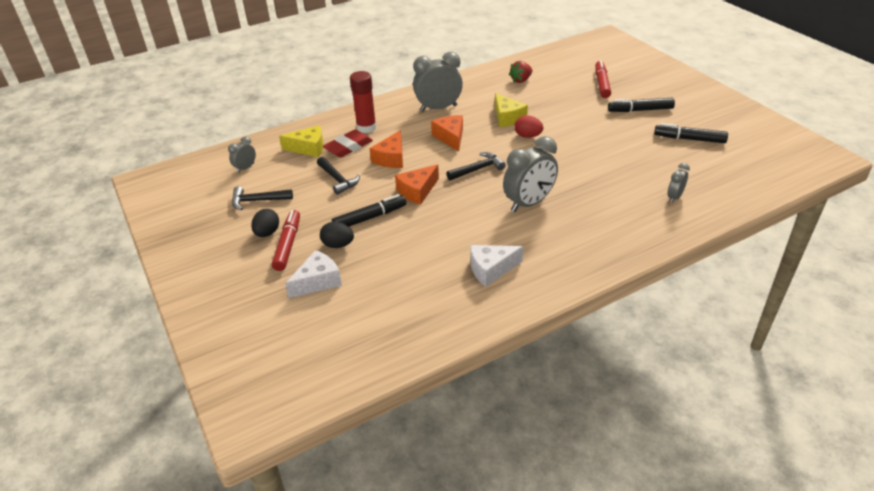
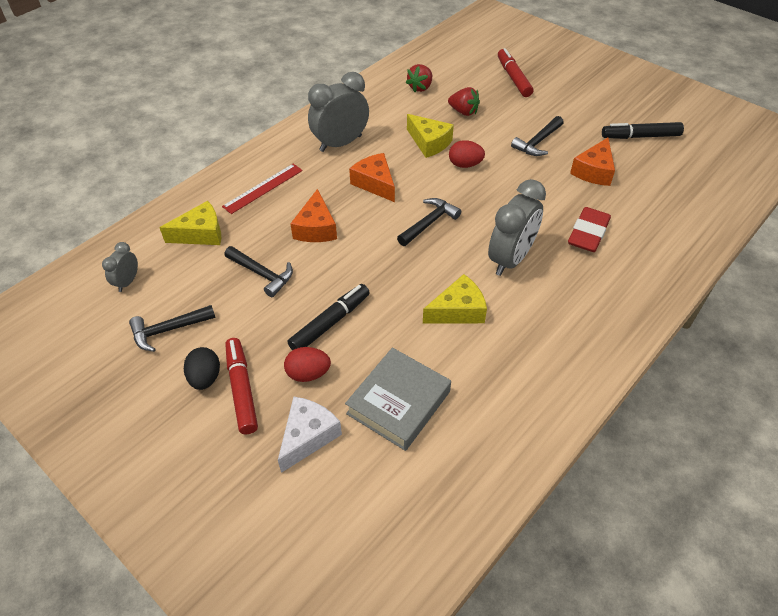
camera: 20 degrees left, 10 degrees up
black egg [320,222,354,248] -> red egg [284,347,331,382]
red eraser [323,130,373,158] -> red eraser moved to [568,207,611,252]
red glue stick [350,71,376,133] -> red ruler [222,164,303,214]
orange cheese [395,165,439,205] -> orange cheese moved to [570,138,615,186]
white cheese [470,245,523,287] -> none
black marker [608,98,675,112] -> none
grey clock [667,163,690,203] -> none
none -> grey book [345,347,451,451]
none -> yellow cheese [423,274,487,323]
none -> red strawberry [448,87,480,116]
none -> black hammer [511,116,564,156]

